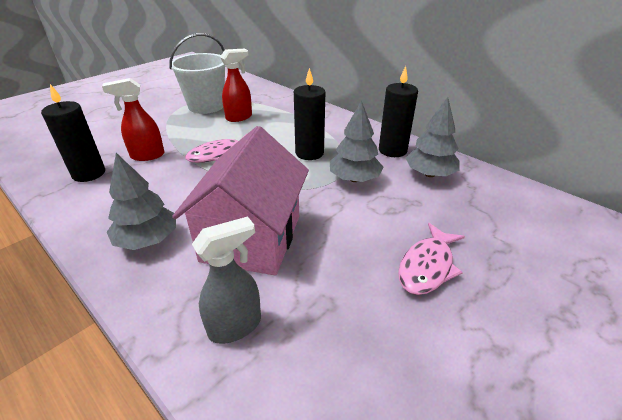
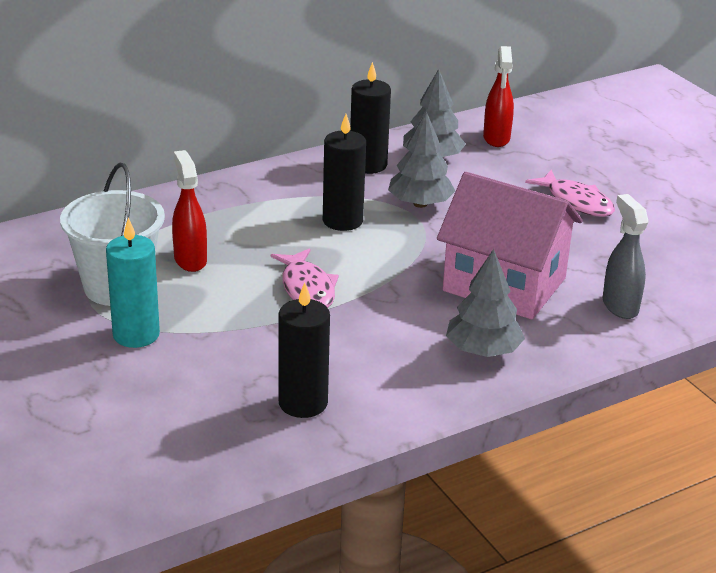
camera: 75 degrees left, 5 degrees down
red spray bottle [102,78,165,161] -> red spray bottle moved to [483,46,514,147]
none -> turquoise candle [106,218,160,348]

